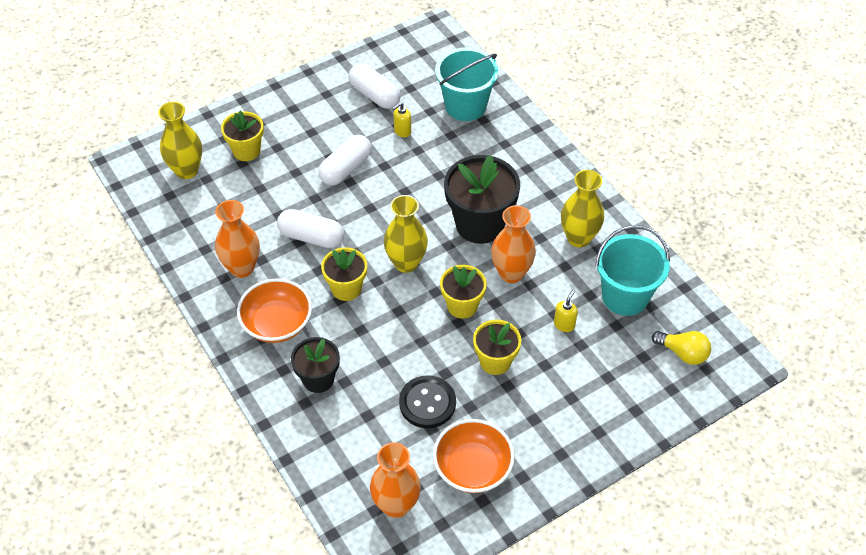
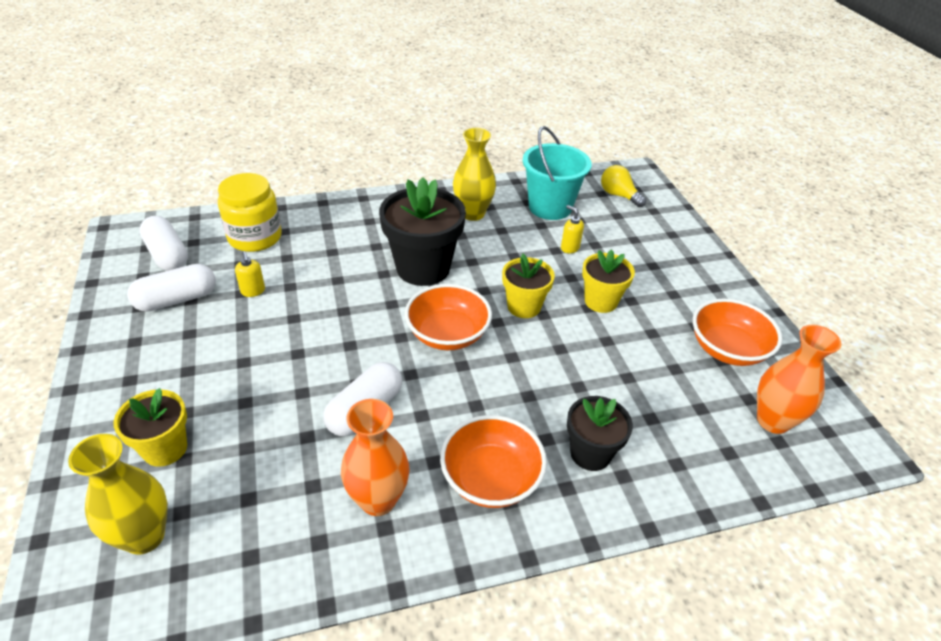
camera: 75 degrees left, 10 degrees down
white capsule [318,135,372,186] -> white capsule moved to [139,216,188,271]
yellow flower pot [321,247,367,301] -> none
yellow vase [384,195,428,273] -> orange bowl [405,284,492,350]
black button [399,375,456,428] -> none
turquoise bucket [435,47,499,121] -> yellow jar [218,173,282,252]
orange vase [491,205,536,283] -> none
yellow light bulb [652,331,711,365] -> yellow light bulb turned 90 degrees counterclockwise [601,165,646,207]

